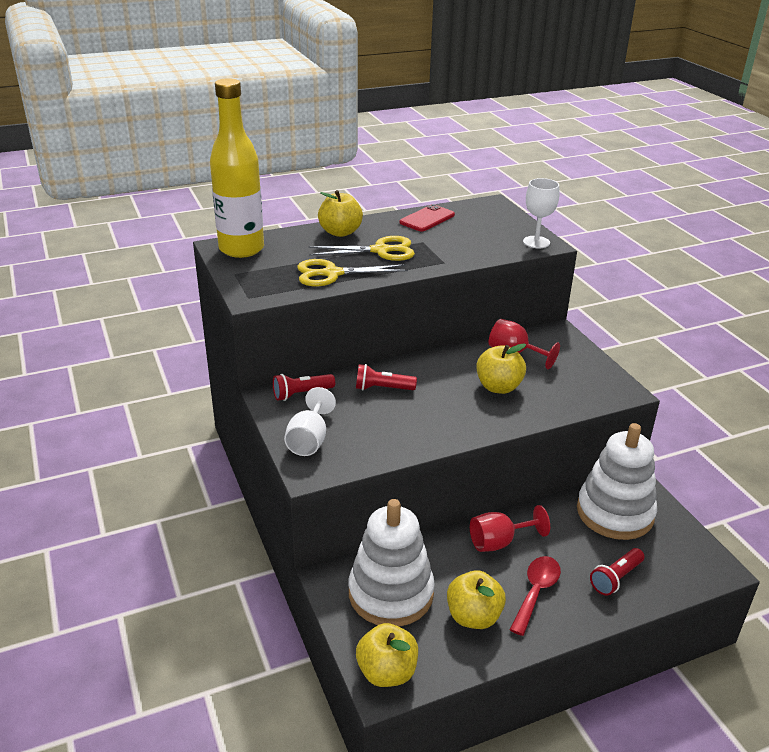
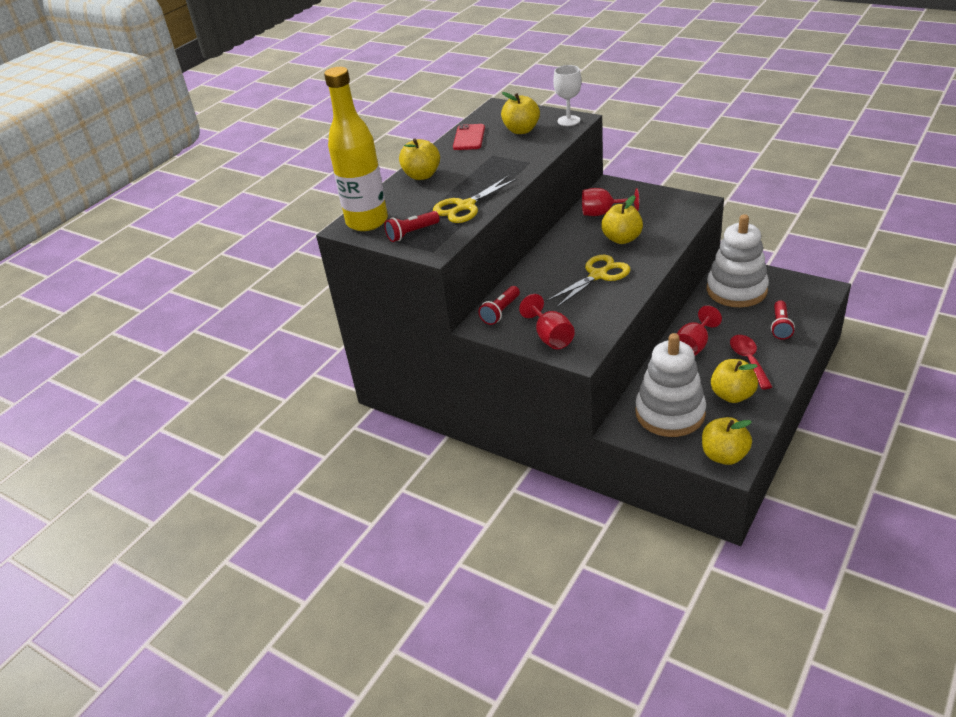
camera: 30 degrees left, 5 degrees up
white goblet [284,387,336,456] -> red goblet [519,294,575,349]
yellow scissors [309,236,415,261] -> yellow scissors moved to [547,255,631,307]
red flashlight [356,364,417,390] -> red flashlight moved to [384,211,440,242]
none -> yellow apple [501,92,540,134]

